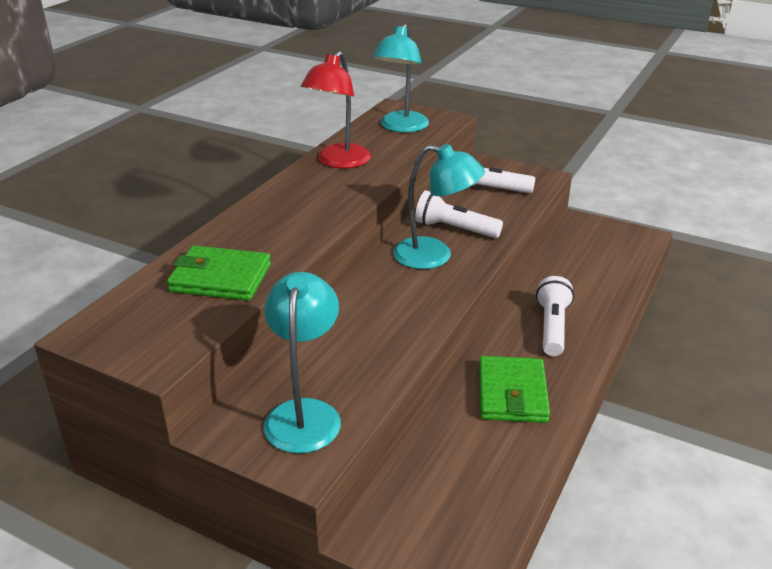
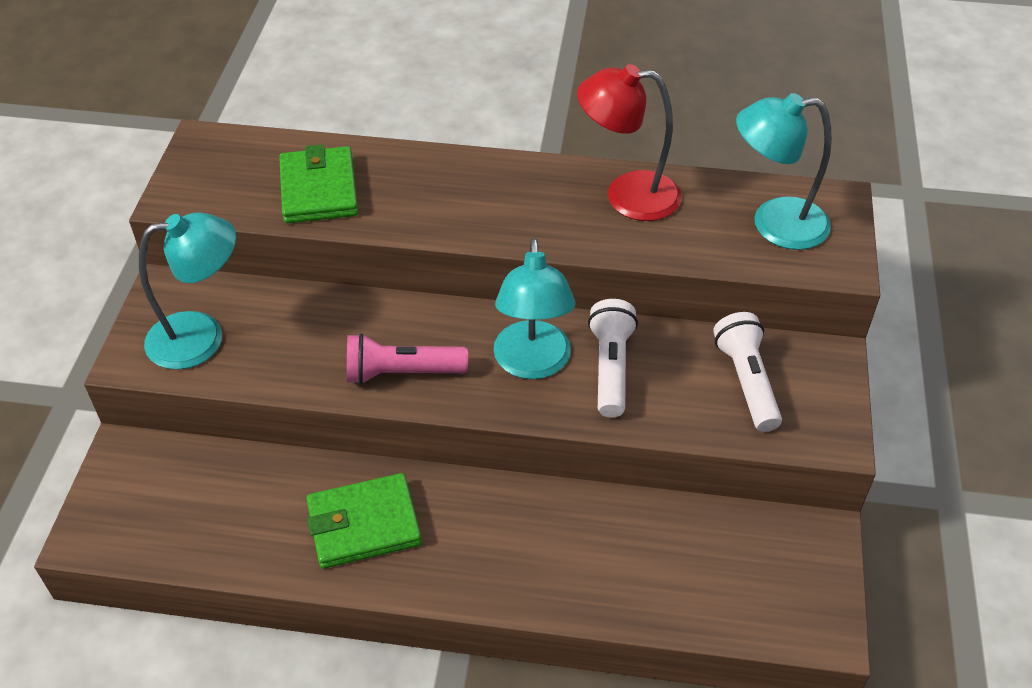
camera: 70 degrees right, 15 degrees up
white flashlight [536,276,574,356] -> none
none -> pink flashlight [347,333,468,385]

